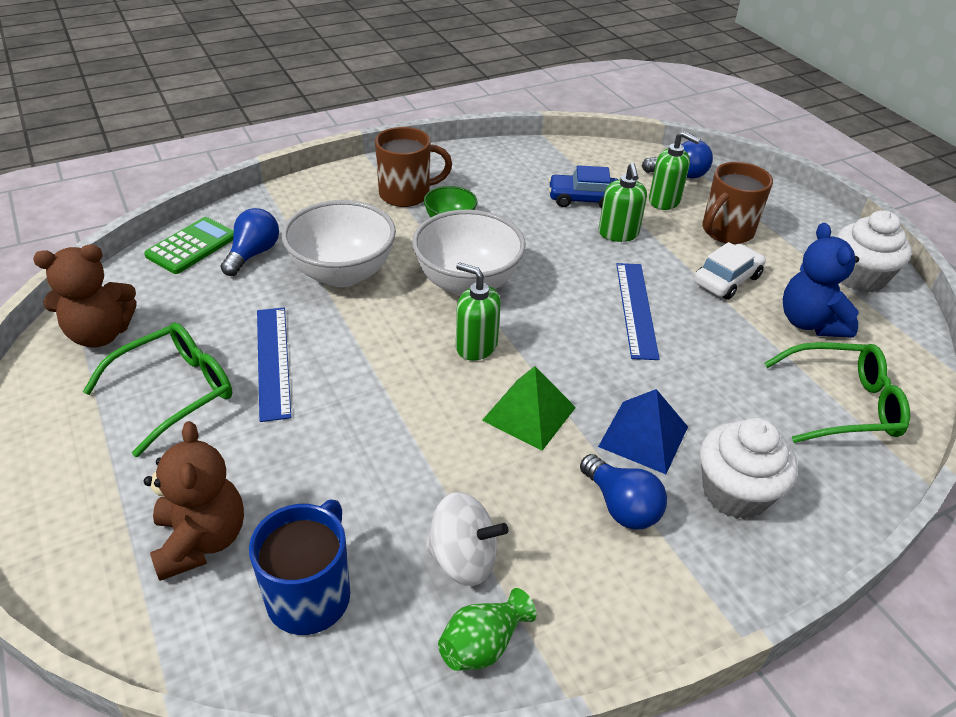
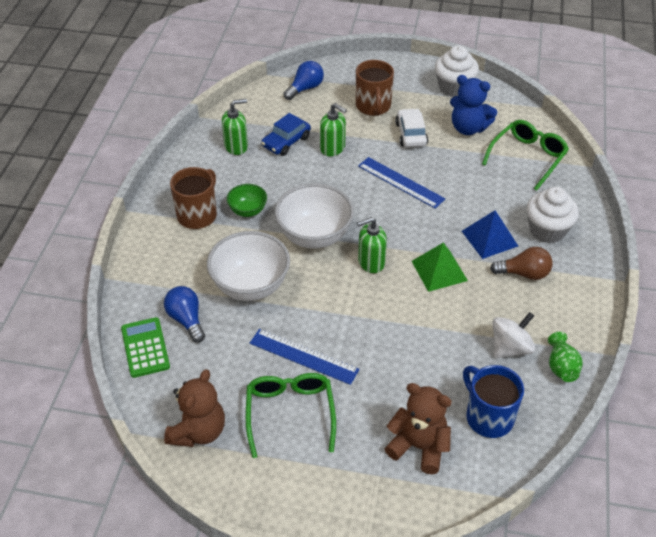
camera: 50 degrees left, 5 degrees up
blue light bulb [580,454,667,530] -> brown light bulb [490,247,552,280]
green soap dispenser [649,131,700,210] -> green soap dispenser moved to [222,99,248,155]

